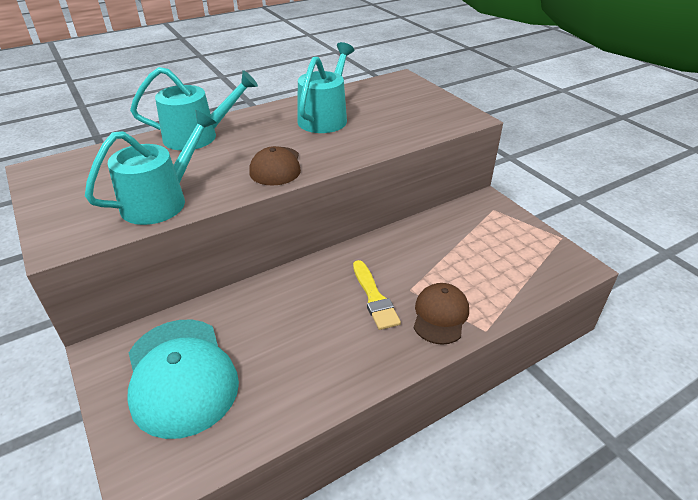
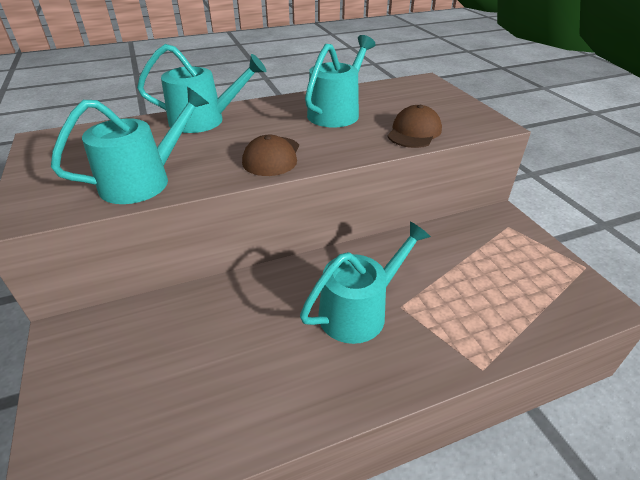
camera: 10 degrees right, 0 degrees up
turquoise cap [127,320,239,439] -> none
yellow brush [353,260,401,330] -> turquoise watering can [300,222,431,344]
brown cap [414,283,469,345] -> brown cap moved to [387,105,442,148]

